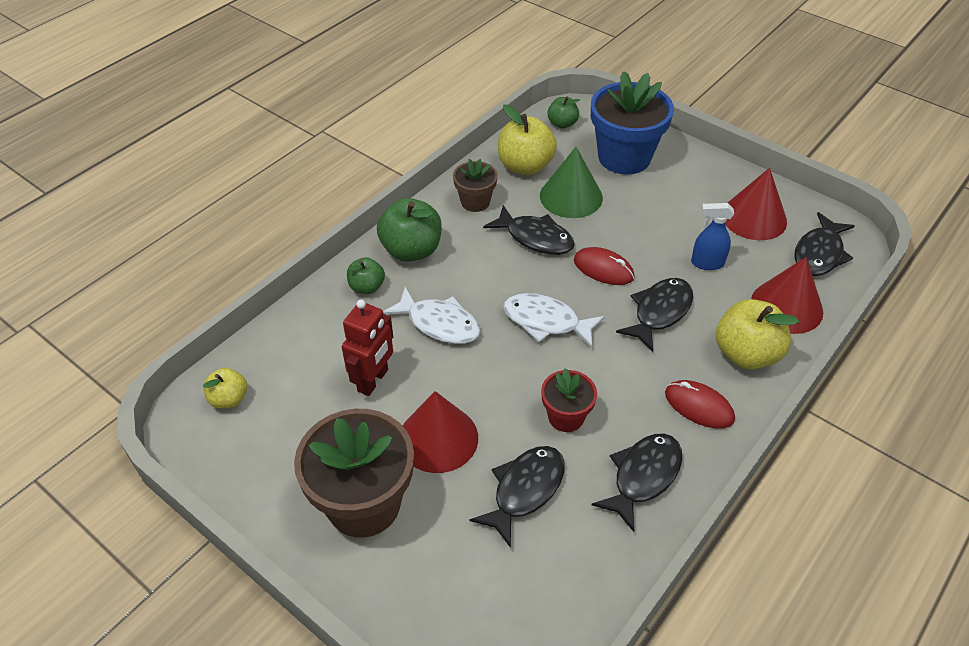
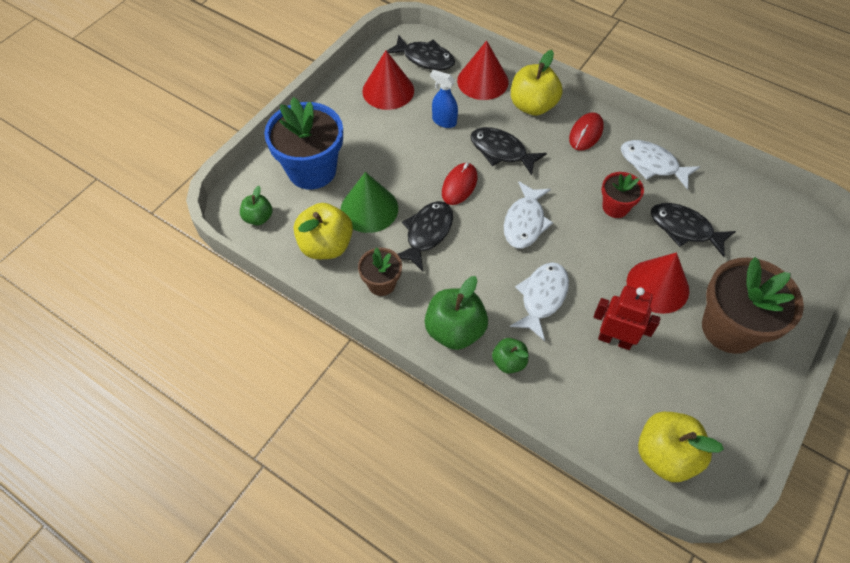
camera: 95 degrees left, 10 degrees up
yellow apple [203,368,247,409] -> yellow apple [638,412,724,482], size x1.76
black fish [592,433,682,532] -> white fish [621,140,700,190]
blue spray bottle [691,203,734,270] -> blue spray bottle turned 120 degrees clockwise [430,70,458,128]

